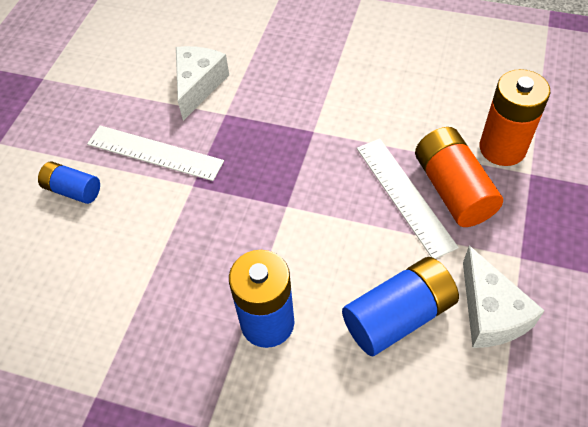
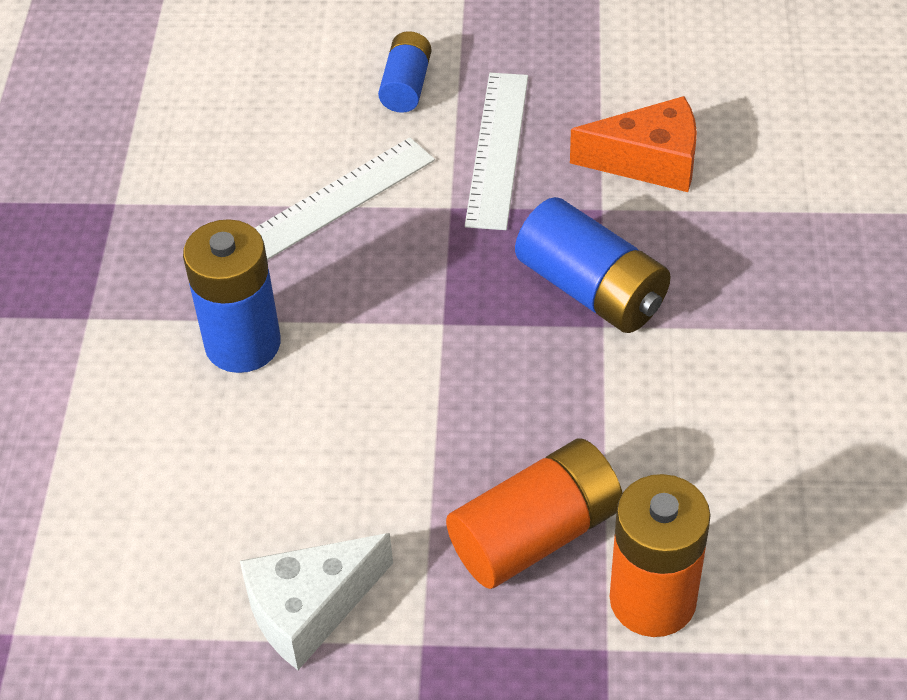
camera: 75 degrees right, 5 degrees down
white cheese [176,46,229,121] -> orange cheese [570,96,697,192]
blue battery [342,257,459,356] -> blue battery moved to [515,197,671,333]
white ruler [357,139,459,259] -> white ruler moved to [255,137,435,260]

